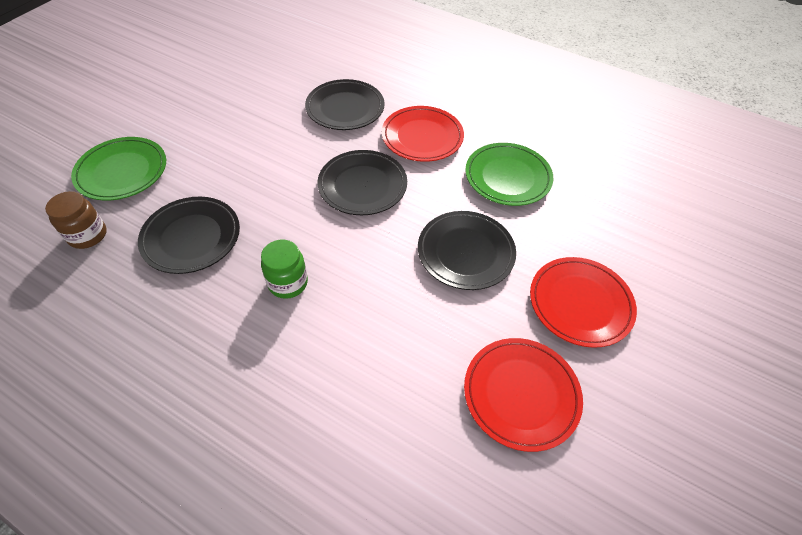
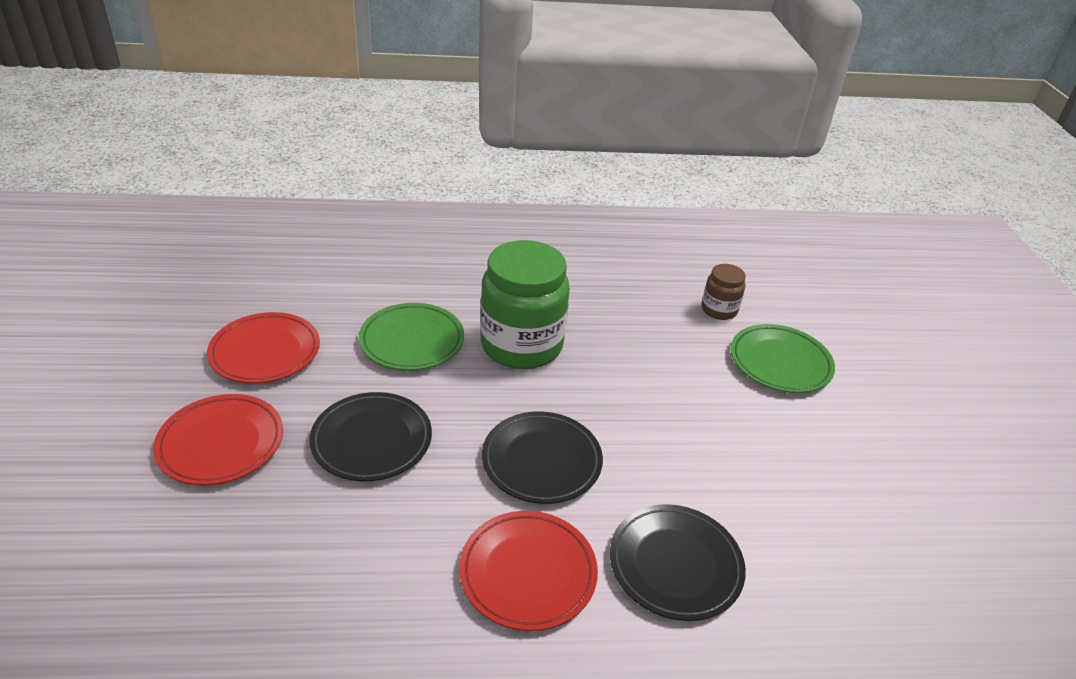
camera: 145 degrees right, 15 degrees down
black plate [138,197,240,274] -> none
green jar [261,240,308,299] -> green jar [480,240,570,369], size x2.07
green plate [465,143,553,206] -> green plate moved to [359,303,464,371]

